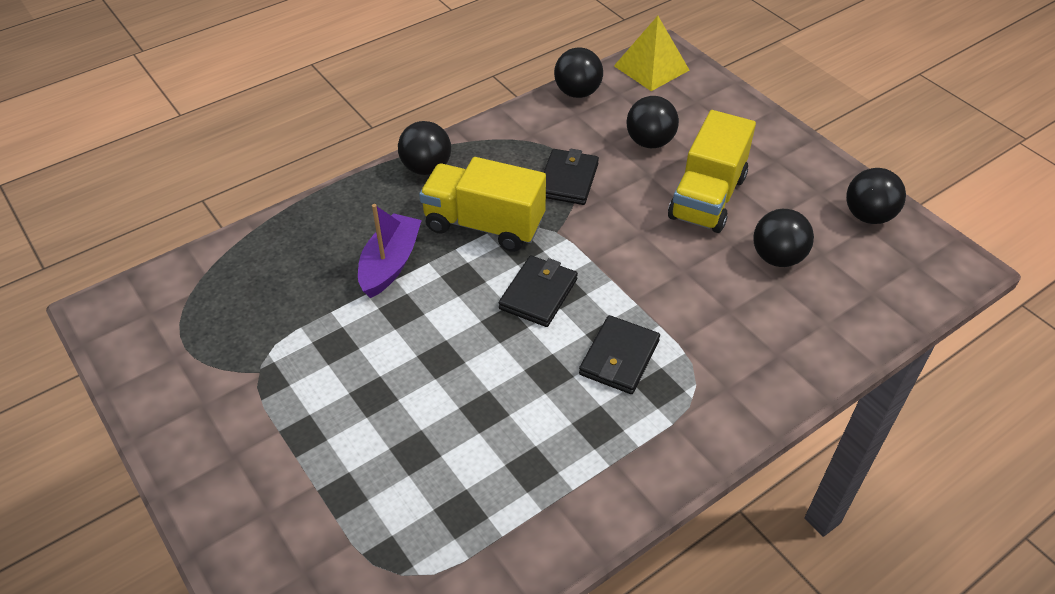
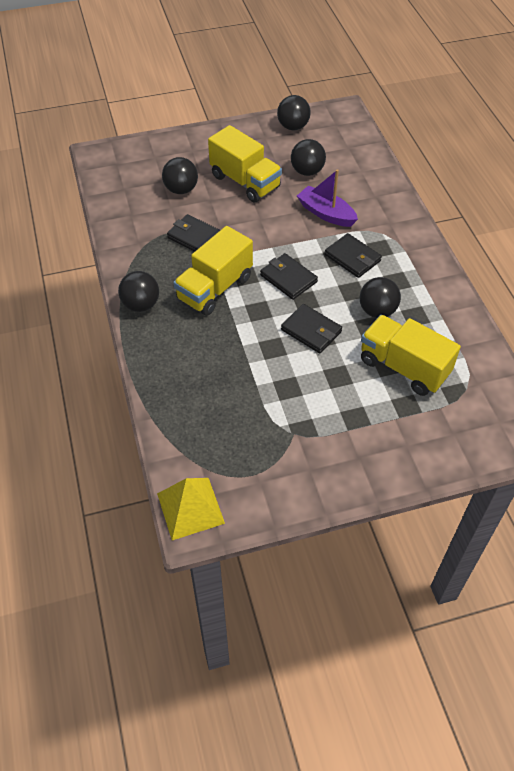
camera: 70 degrees left, 5 degrees up
purple boat [358,204,422,298] -> purple boat moved to [297,169,358,227]
black ball [554,47,603,98] -> black ball moved to [360,277,401,318]
yellow pyramid [614,16,689,91] -> yellow pyramid moved to [157,478,225,540]
none -> black wallet [281,304,342,353]
none -> yellow truck [361,315,461,396]

